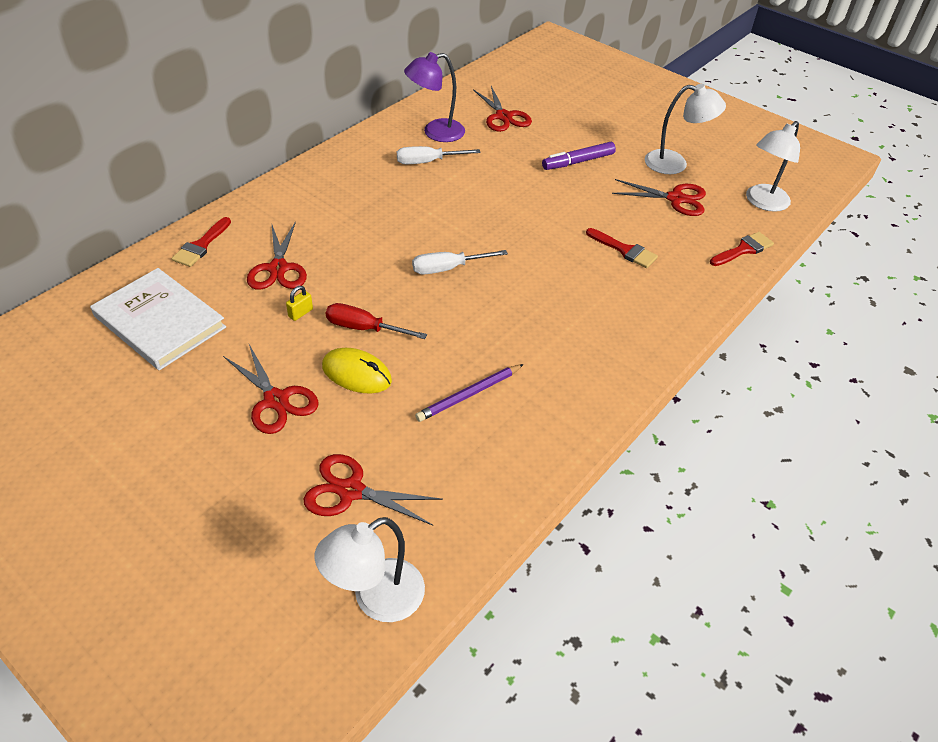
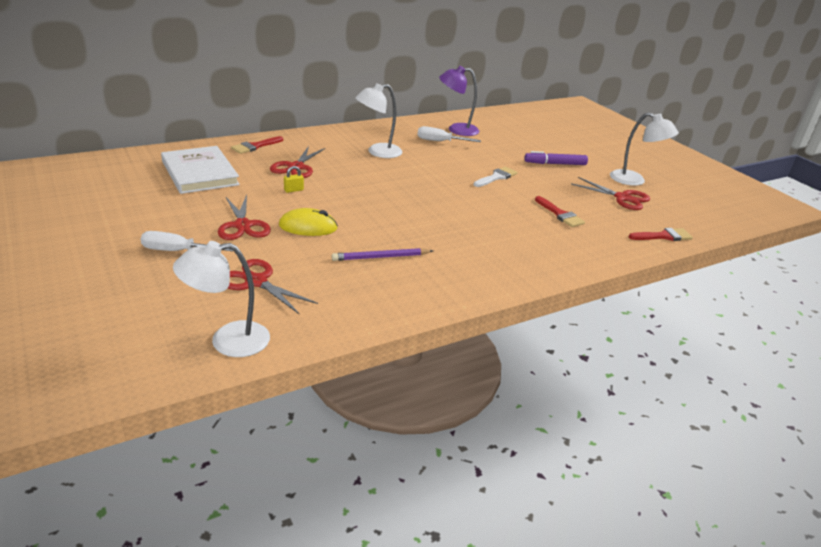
camera: 20 degrees right, 15 degrees down
yellow mouse [322,348,392,394] -> yellow mouse turned 45 degrees counterclockwise [279,208,338,236]
red screwdriver [326,303,427,339] -> none
white screwdriver [412,250,508,274] -> white screwdriver moved to [141,231,233,251]
red scissors [473,86,532,132] -> none
white lamp [746,121,800,212] -> white lamp moved to [355,83,402,158]
none -> white brush [473,167,518,187]

